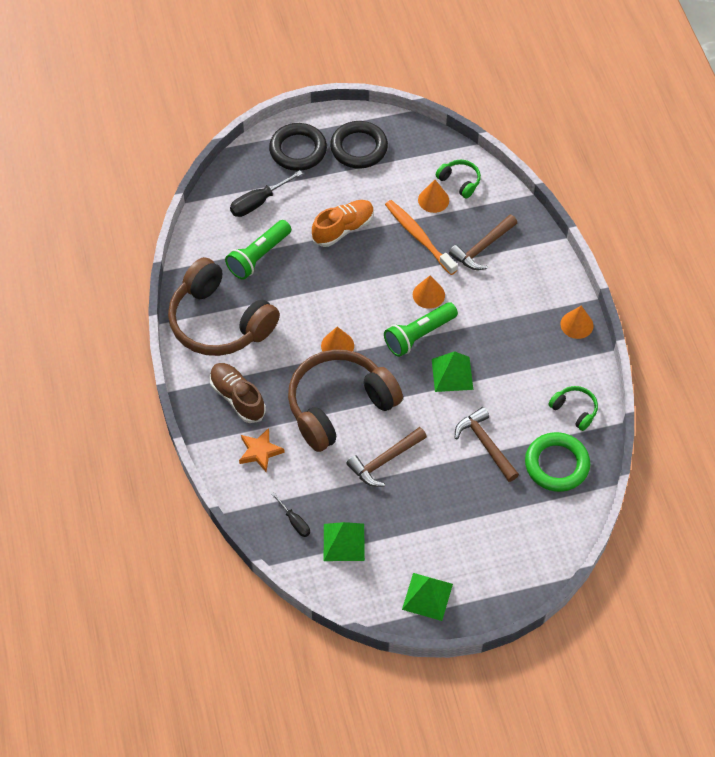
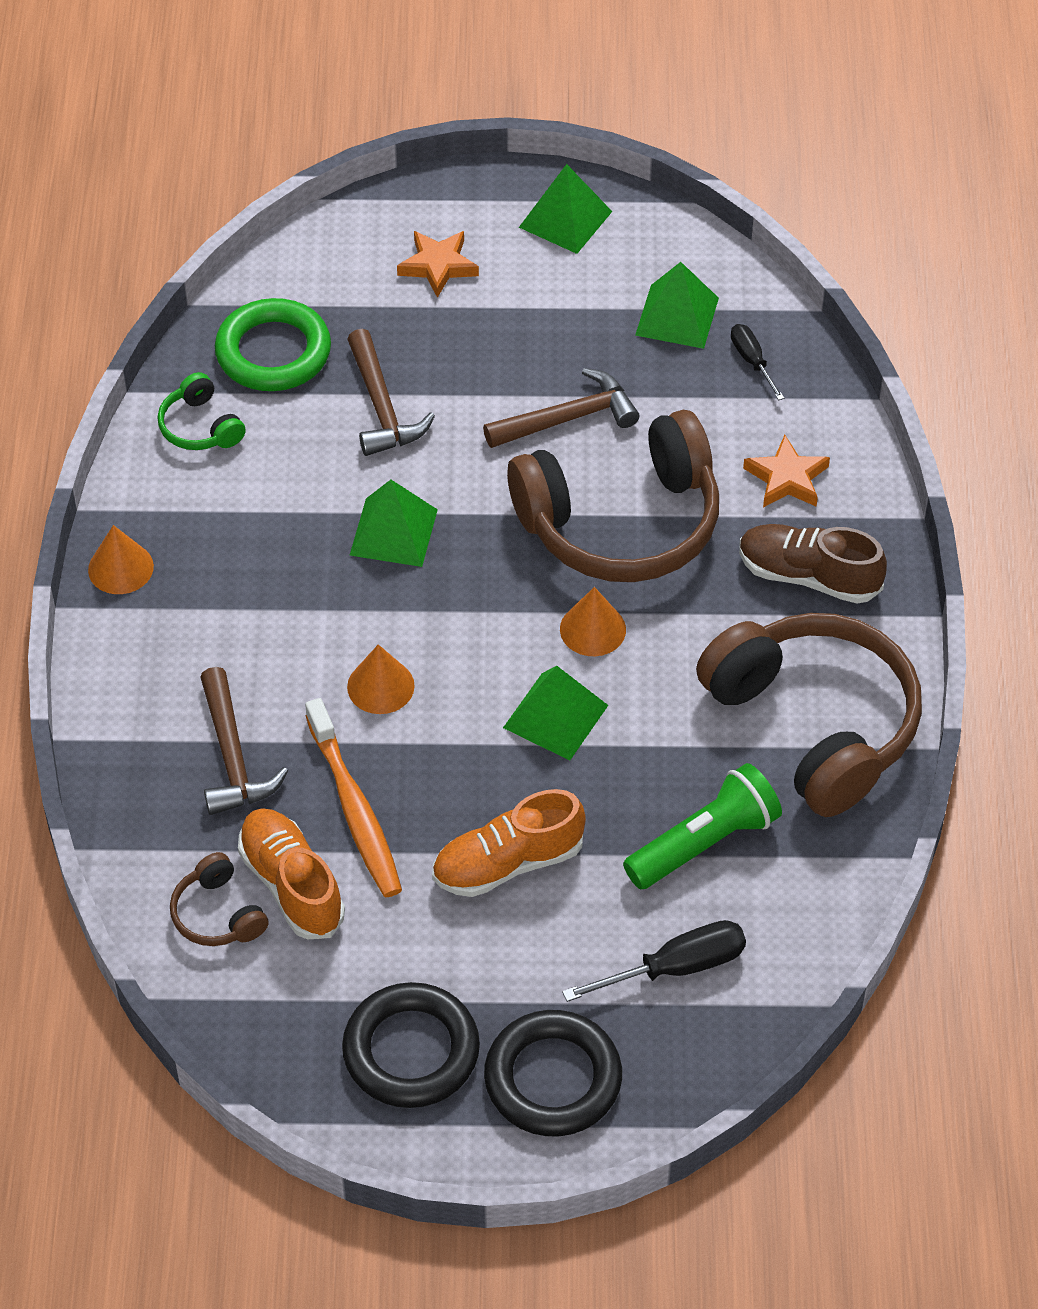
camera: 165 degrees left, 5 degrees down
brown shoe [209,363,266,423] -> brown shoe turned 135 degrees clockwise [739,524,887,604]
green flashlight [384,302,458,357] -> none
orange cone [418,180,449,213] -> orange shoe [238,808,345,940]
green headphones [436,160,481,199] -> brown headphones [170,852,269,946]
brown hammer [449,215,517,270] -> brown hammer turned 105 degrees clockwise [200,667,288,815]
none -> orange star [397,231,479,298]
none -> green pyramid [503,666,608,760]

